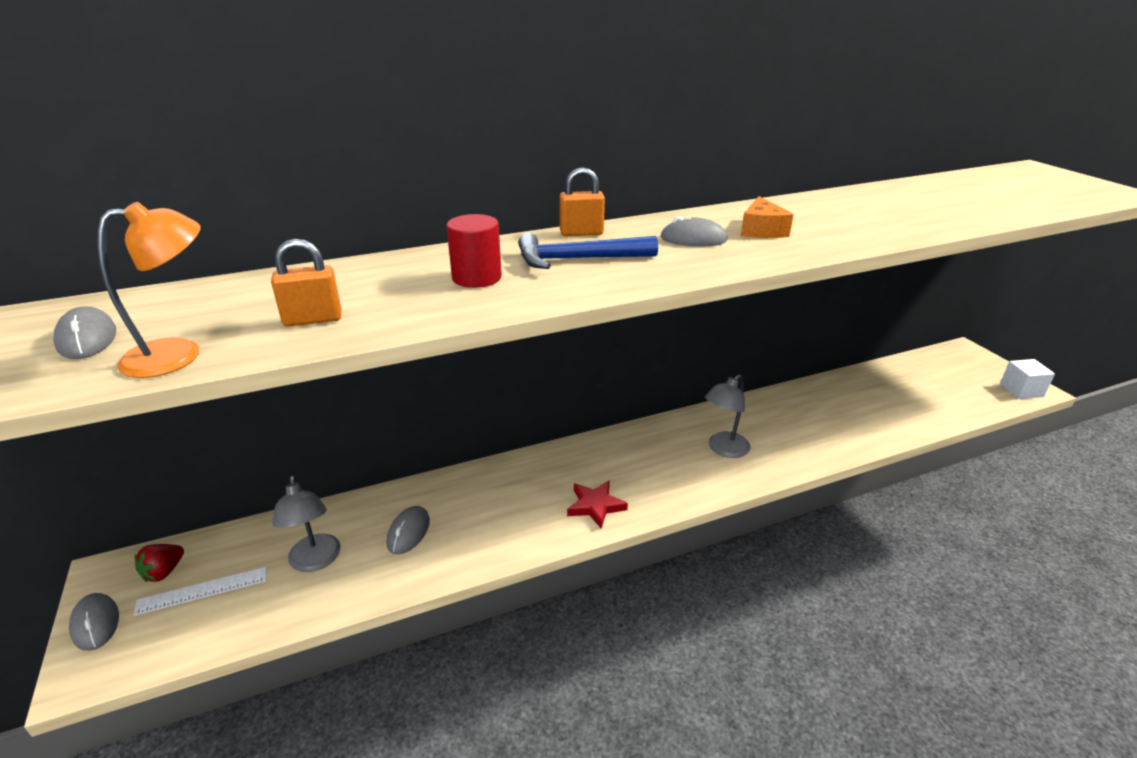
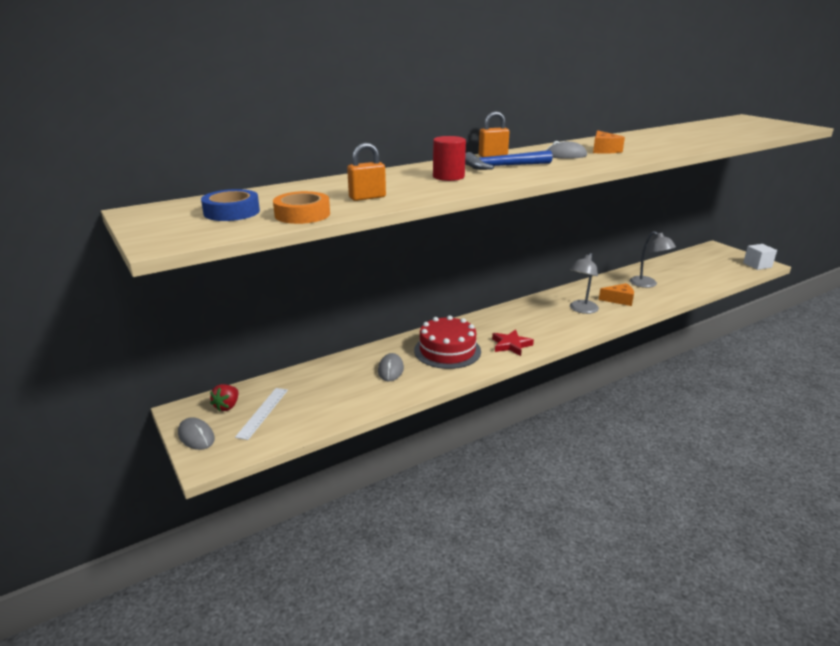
camera: 10 degrees left, 5 degrees down
grey mouse [53,307,116,359] -> blue tape [201,189,260,221]
orange lamp [97,202,201,378] -> orange tape [273,191,330,224]
white ruler [134,567,266,616] -> white ruler turned 45 degrees counterclockwise [235,388,288,440]
grey lamp [272,476,340,572] -> grey lamp moved to [630,231,676,288]
none -> red cake [414,315,481,369]
none -> orange cheese [599,283,634,306]

